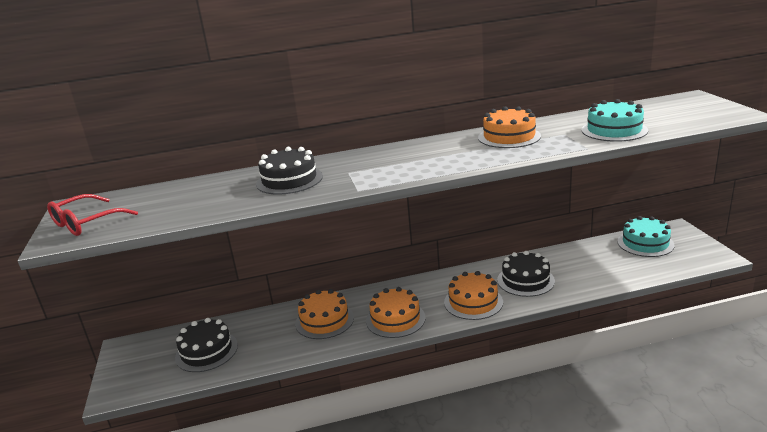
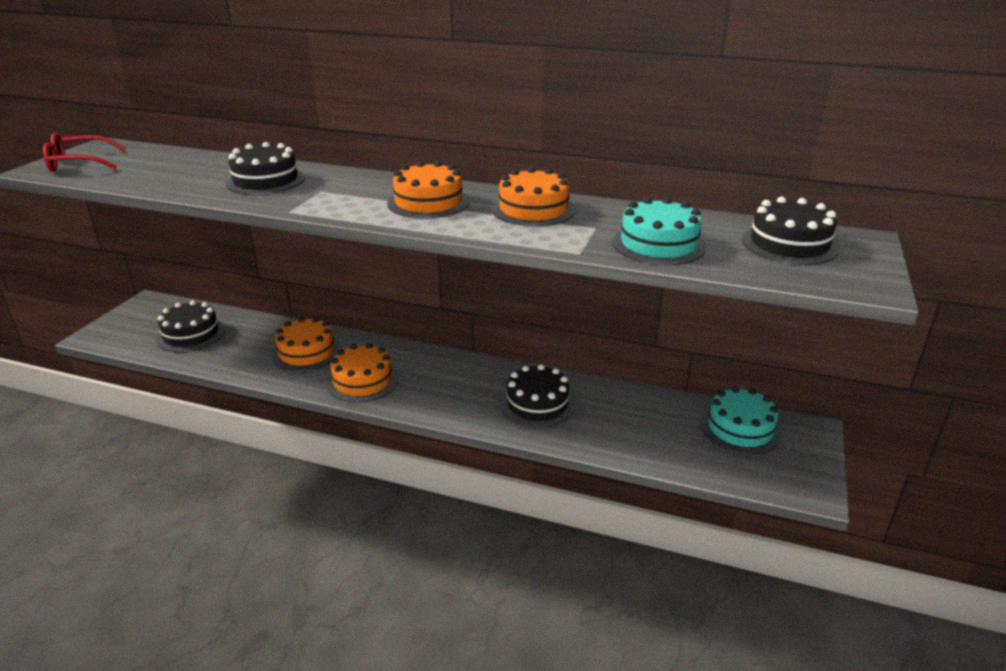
camera: 30 degrees right, 5 degrees up
orange cake [444,271,503,320] -> orange cake moved to [387,161,470,219]
none -> black cake [742,196,839,265]

